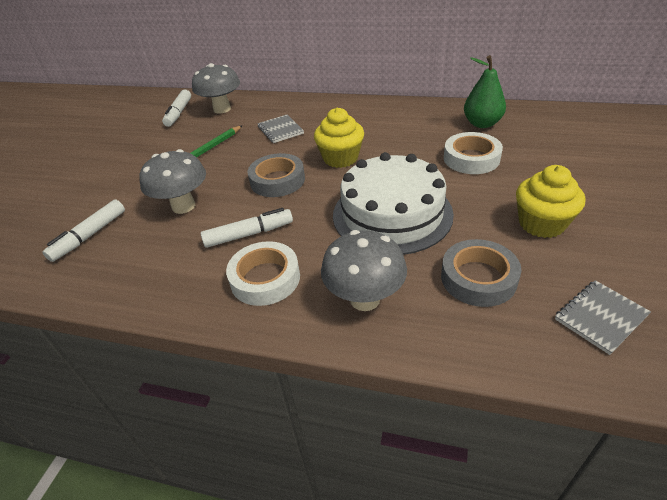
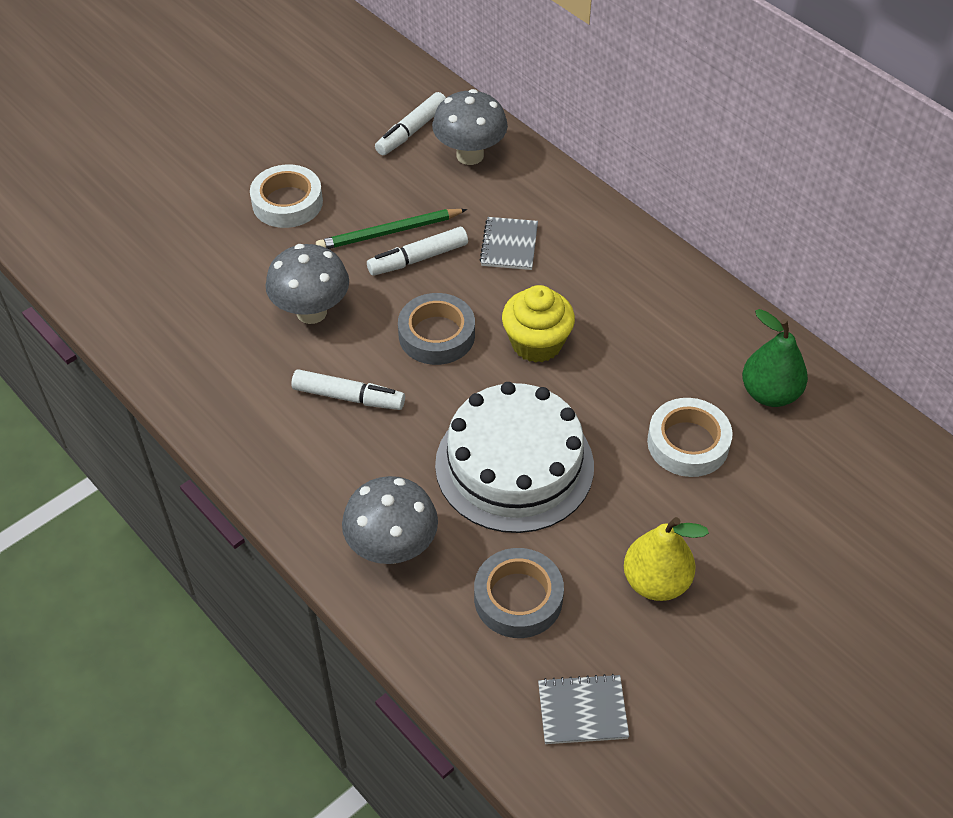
camera: 30 degrees right, 10 degrees up
white marker [43,200,125,262] -> white marker moved to [367,227,468,276]
white tape [226,241,300,306] -> white tape moved to [250,164,323,228]
yellow cupcake [516,165,585,238] -> yellow pear [624,517,709,601]

